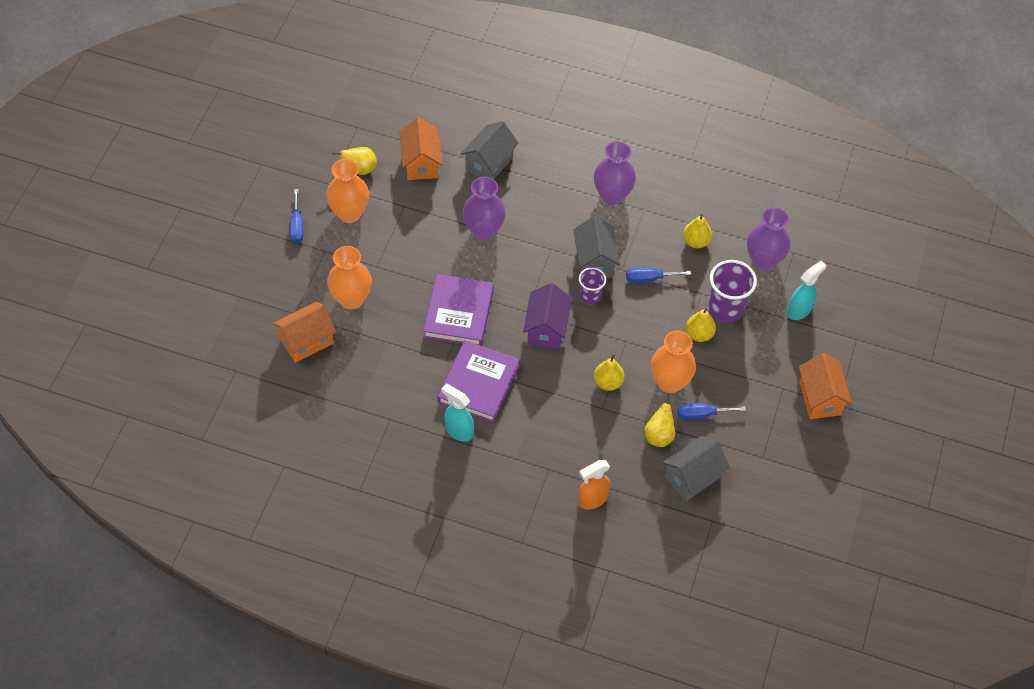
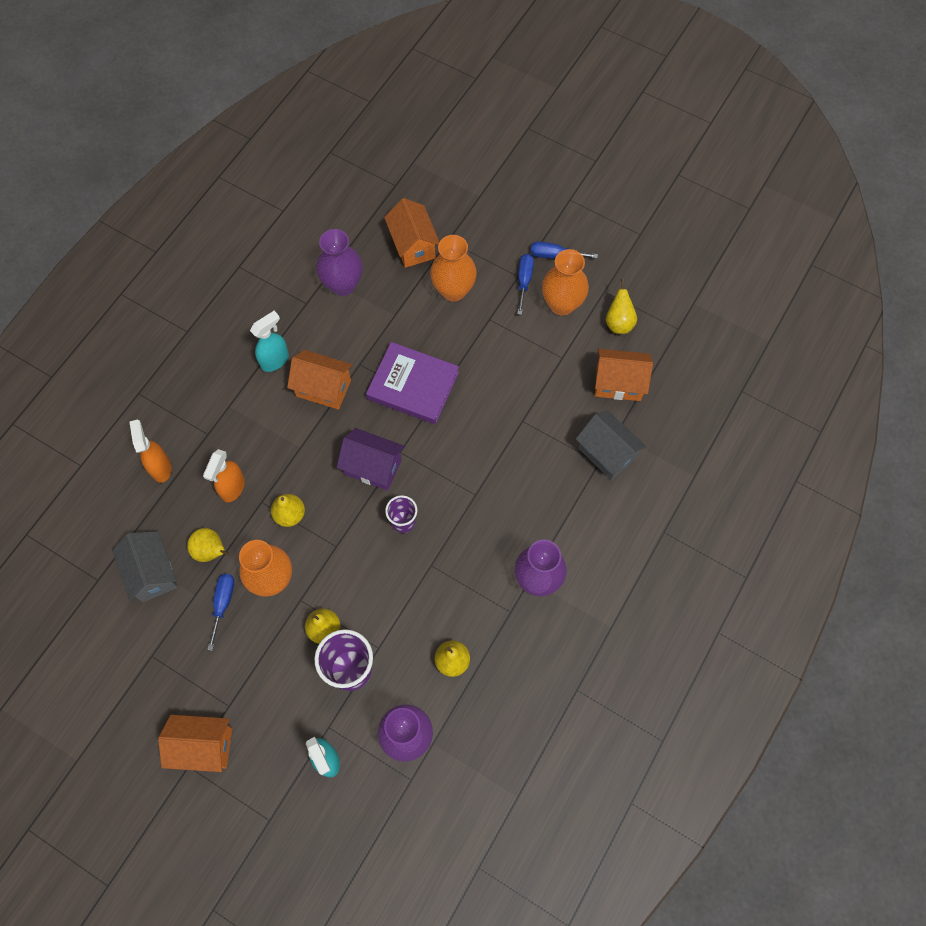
camera: 105 degrees right, 10 degrees up
purple book [437,340,520,422] -> orange house [287,350,352,410]
purple vase [463,177,506,241] -> purple vase moved to [316,229,363,296]
grey house [573,216,620,278] -> none
blue screwdriver [626,268,691,283] -> blue screwdriver moved to [517,254,534,315]
none -> orange spray bottle [203,449,245,502]

